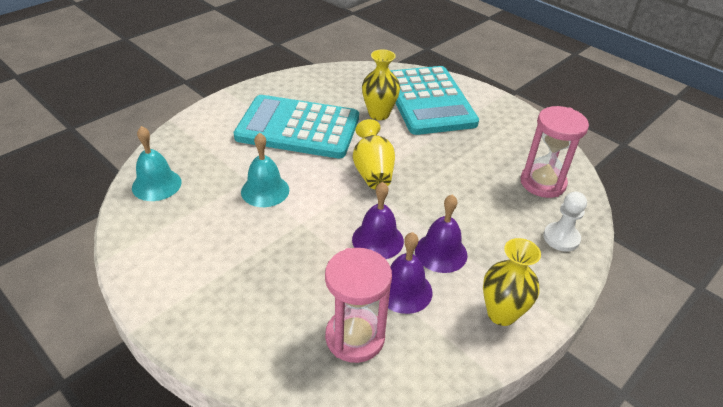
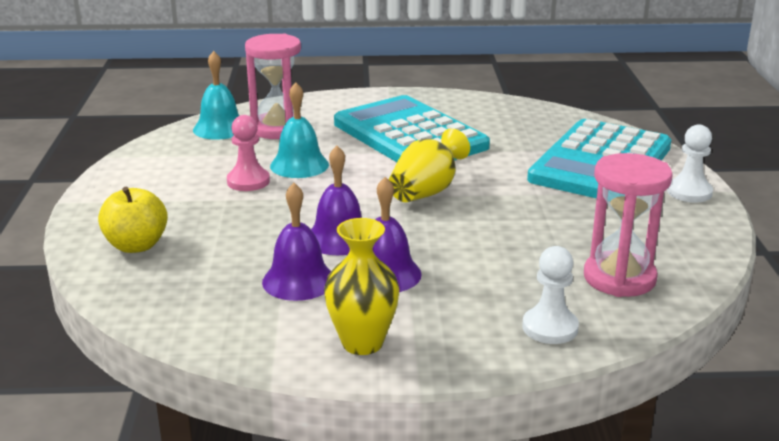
camera: 45 degrees right, 15 degrees down
pink hourglass [325,248,392,363] -> pink hourglass moved to [245,34,301,139]
yellow vase [362,49,400,120] -> none
none -> yellow apple [98,187,168,253]
none -> pink pawn [227,115,270,191]
none -> white pawn [667,124,713,203]

